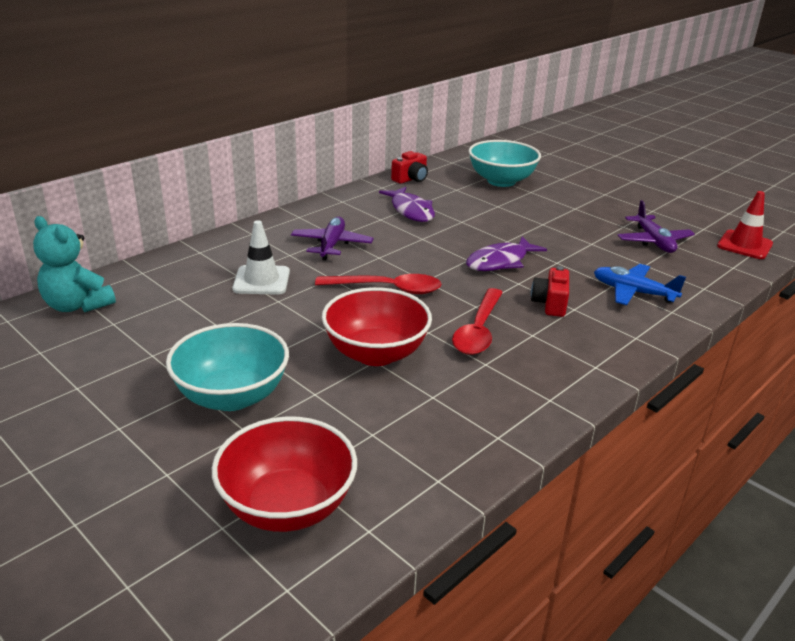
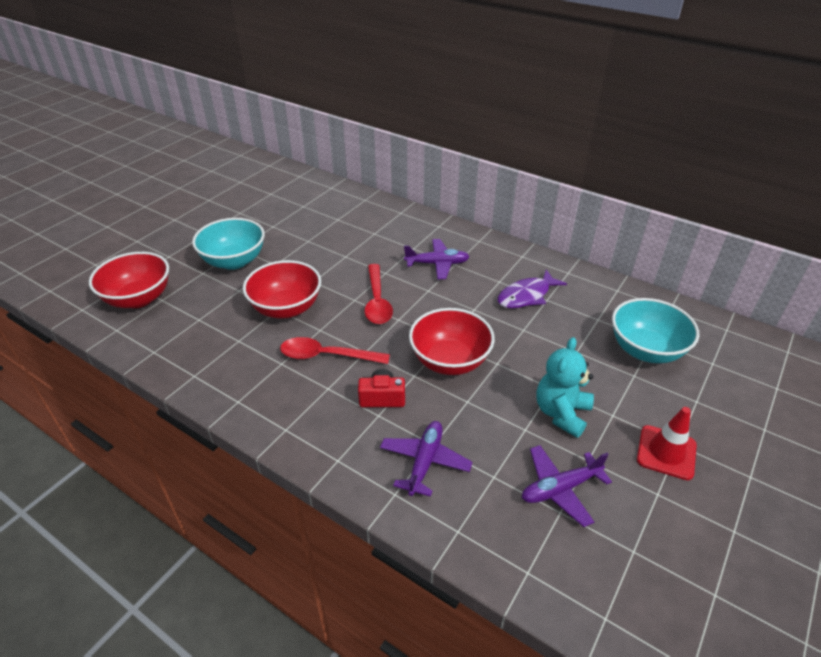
camera: 80 degrees right, 10 degrees up
turquoise teddy bear [33,216,116,312] -> turquoise teddy bear moved to [536,337,594,438]
white traffic cone [232,220,290,295] -> none
red camera [391,151,428,184] -> none
purple fish [466,236,547,271] -> red bowl [409,308,495,375]
blue plane [594,264,686,305] -> purple plane [380,421,473,497]
red traffic cone [717,191,773,259] -> red traffic cone moved to [637,407,697,480]

